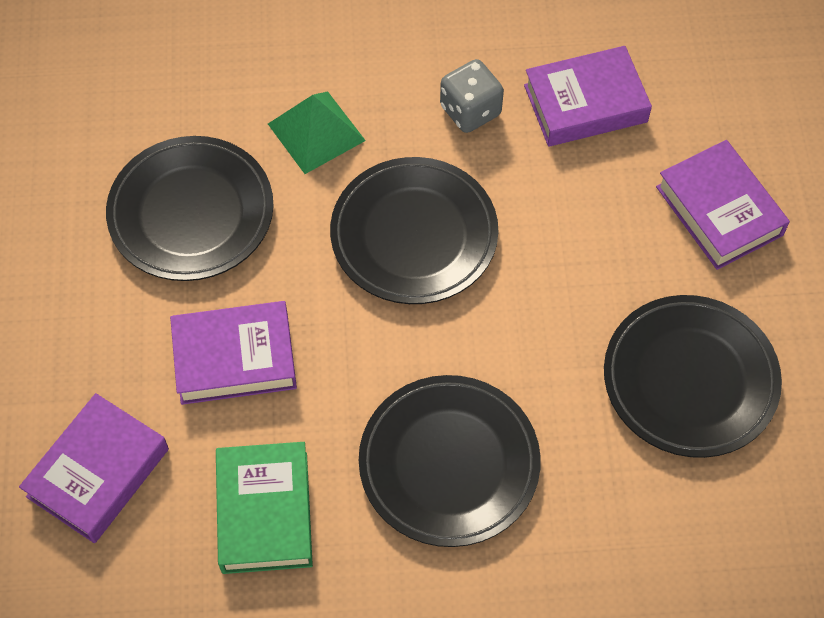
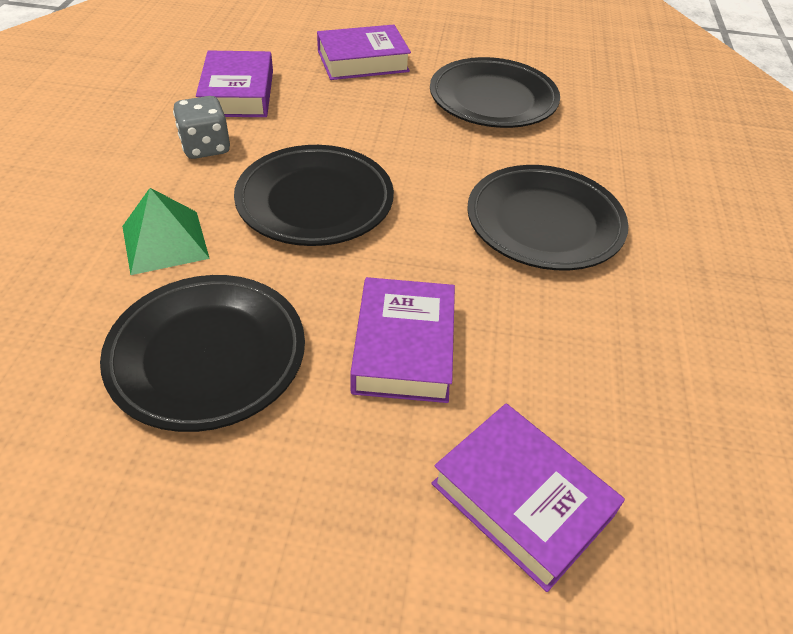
camera: 80 degrees left, 15 degrees down
green book [216,442,313,574] -> none

